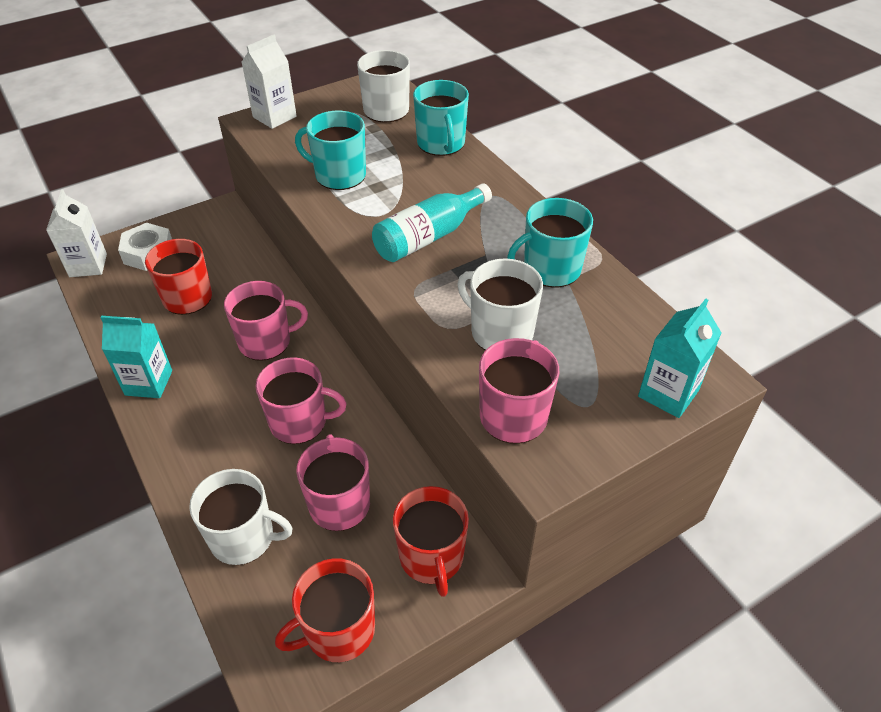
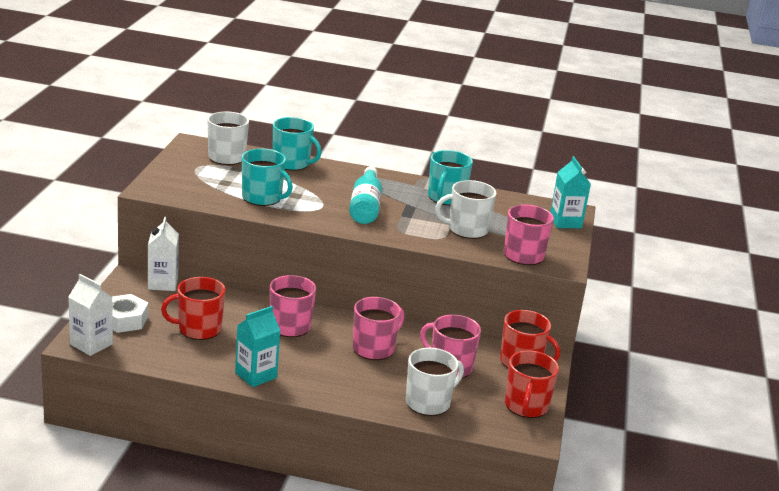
camera: 50 degrees left, 20 degrees down
white carton [242,35,297,129] -> white carton moved to [148,217,179,291]
turquoise mug [295,111,366,190] -> turquoise mug turned 120 degrees counterclockwise [242,149,293,206]

